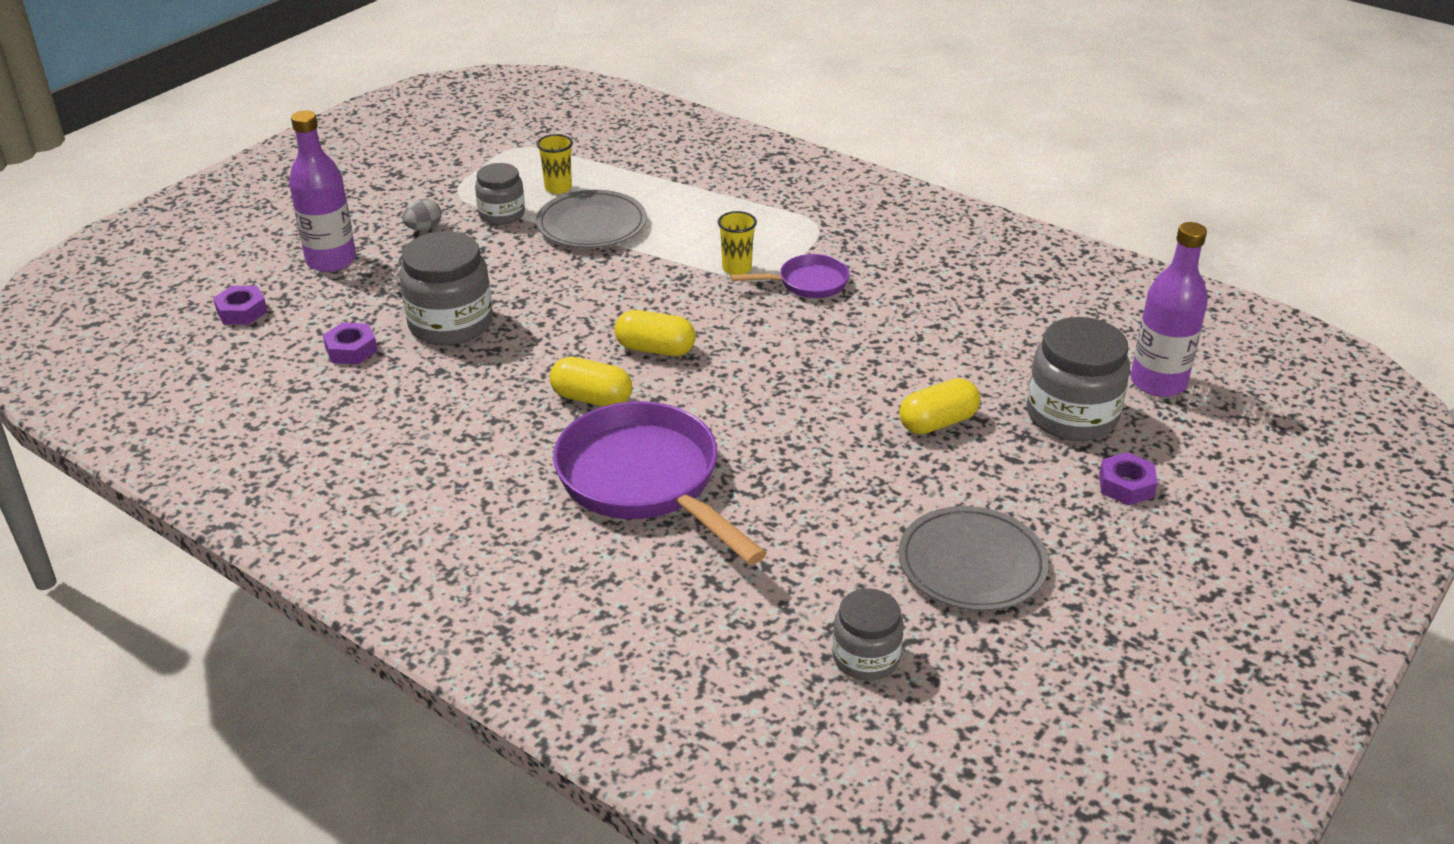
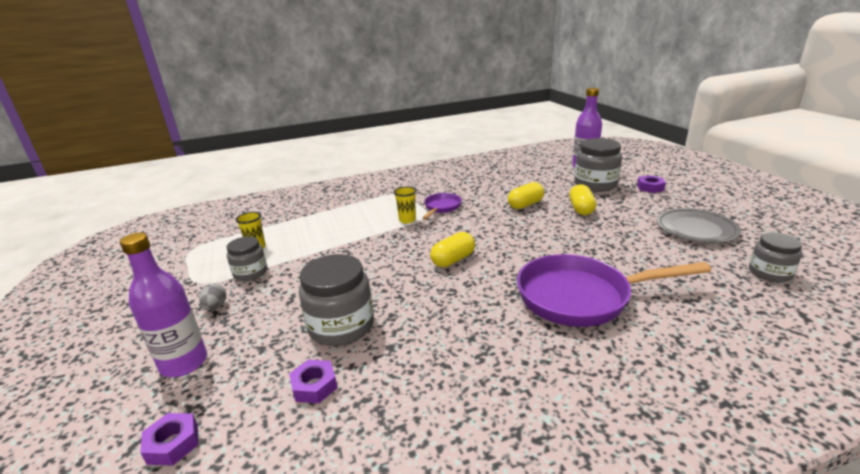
camera: 55 degrees left, 10 degrees down
grey plate [536,190,647,248] -> none
yellow capsule [550,357,632,407] -> yellow capsule moved to [508,182,544,209]

